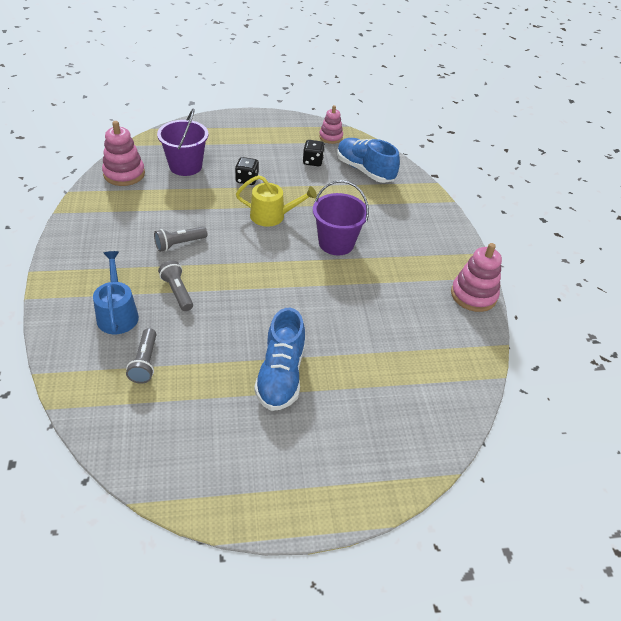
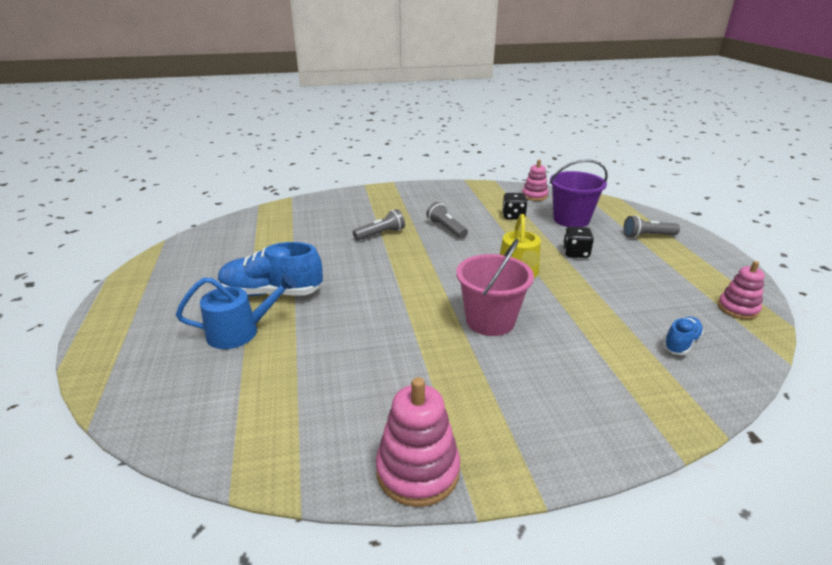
camera: 90 degrees right, 15 degrees down
blue watering can [93,251,139,334] -> blue watering can moved to [176,274,297,349]
pink stacking toy [102,121,145,186] -> pink stacking toy [522,160,548,201], size x0.65
grey flashlight [126,328,156,384] -> grey flashlight moved to [624,215,680,238]
black dice [303,140,325,166] -> black dice moved to [502,193,528,220]
purple bucket [313,180,369,255] -> pink bucket [456,239,534,336]
blue shoe [337,138,400,183] -> blue shoe [663,316,704,355], size x0.53

